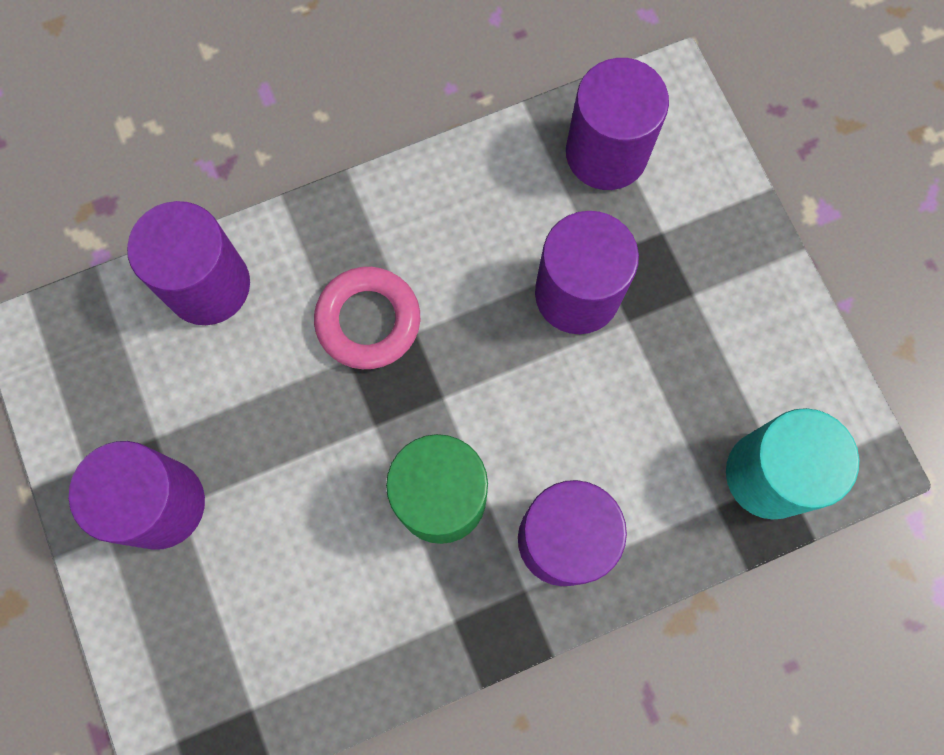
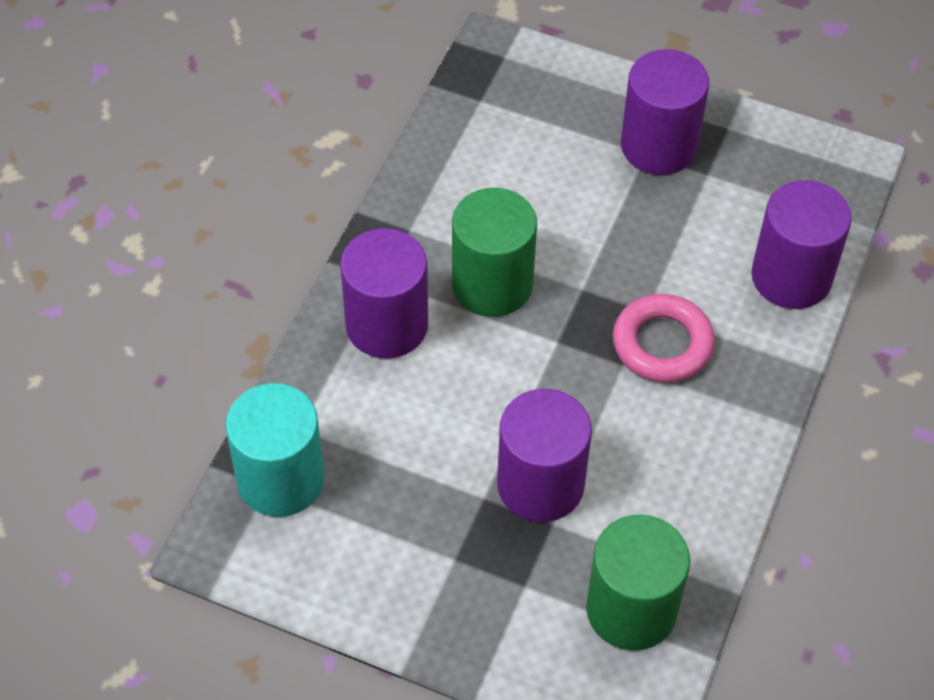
camera: 135 degrees right, 20 degrees down
purple cylinder [566,58,669,190] -> green cylinder [586,515,690,651]

